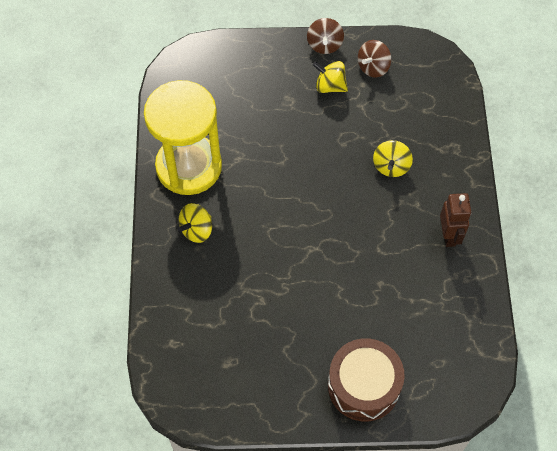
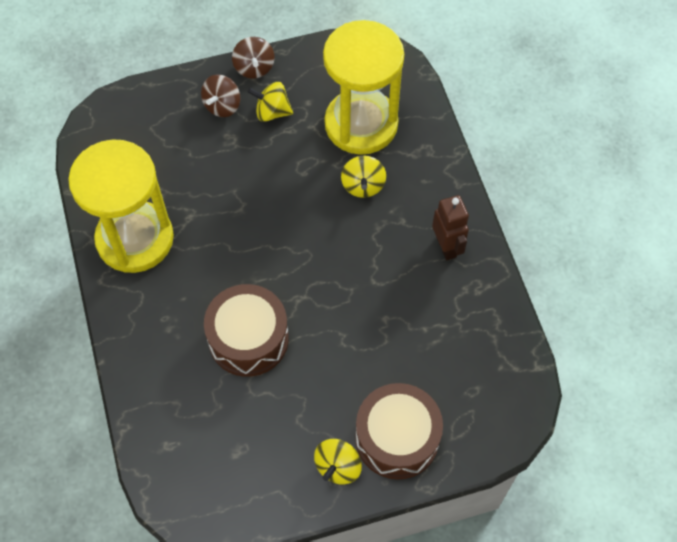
camera: 15 degrees left, 0 degrees up
yellow spinning top [178,203,212,243] -> yellow spinning top moved to [314,439,362,484]
brown spinning top [358,40,391,77] -> brown spinning top moved to [201,74,240,117]
none -> brown drum [204,284,289,377]
none -> yellow hourglass [323,20,404,155]

